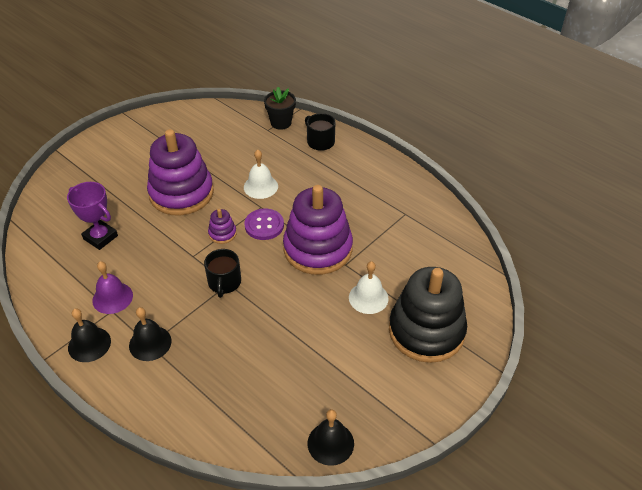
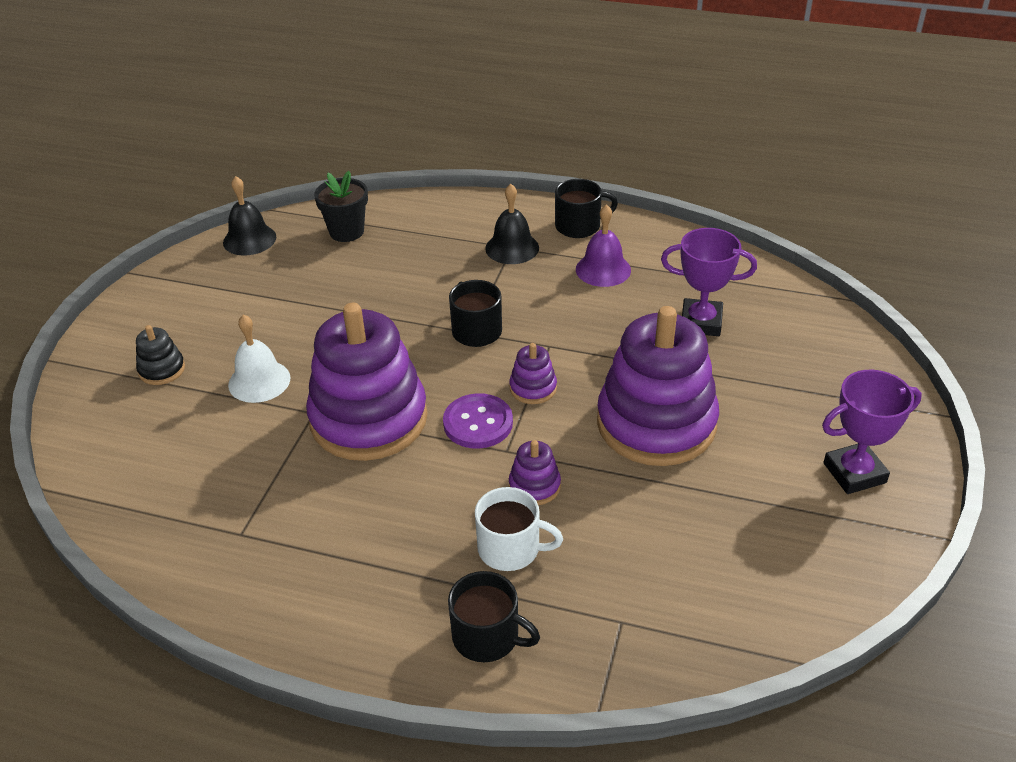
camera: 155 degrees right, 5 degrees down
black bell [68,308,111,362] -> black mug [555,179,618,238]
white bell [244,150,278,199] -> purple stacking toy [509,440,561,505]
black flower pot [264,87,296,130] -> black flower pot moved to [314,171,368,242]
black stacking toy [389,267,467,363] -> black stacking toy [136,325,185,385], size x0.41
none -> white mug [475,487,563,571]
none -> purple trophy [822,370,922,494]

